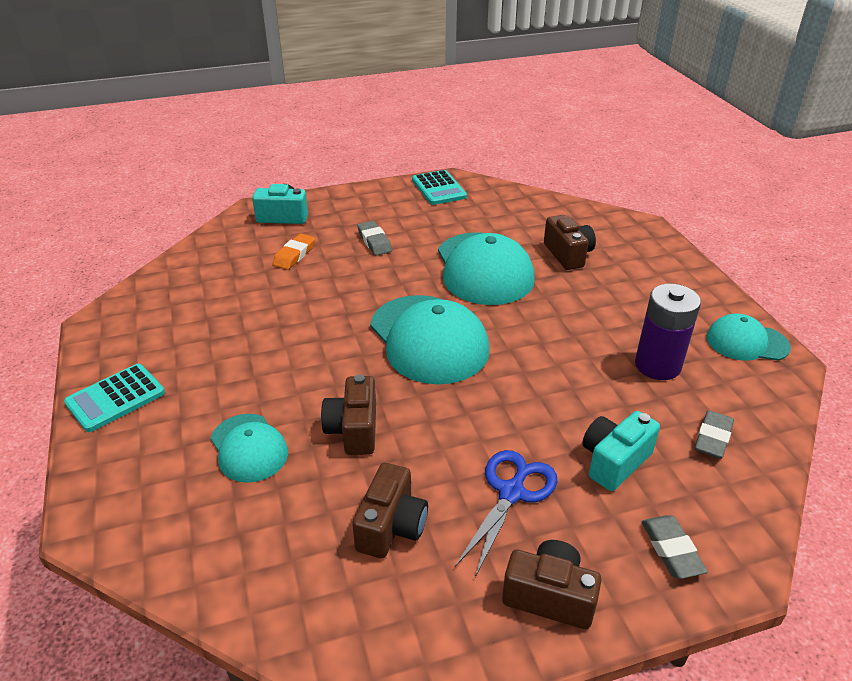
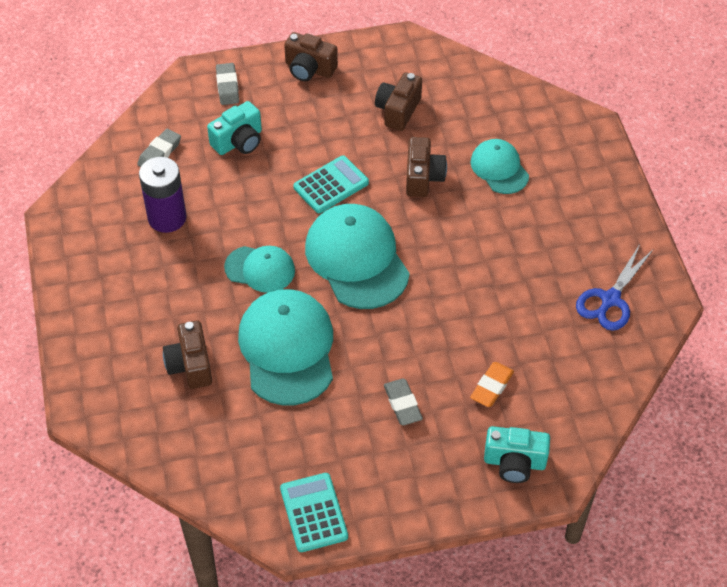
camera: 175 degrees left, 15 degrees up
turquoise calculator [64,364,165,432] -> turquoise calculator moved to [293,155,369,213]
blue scissors [455,450,557,577] -> blue scissors moved to [576,244,653,331]
turquoise cap [707,314,791,361] -> turquoise cap moved to [224,246,295,293]

